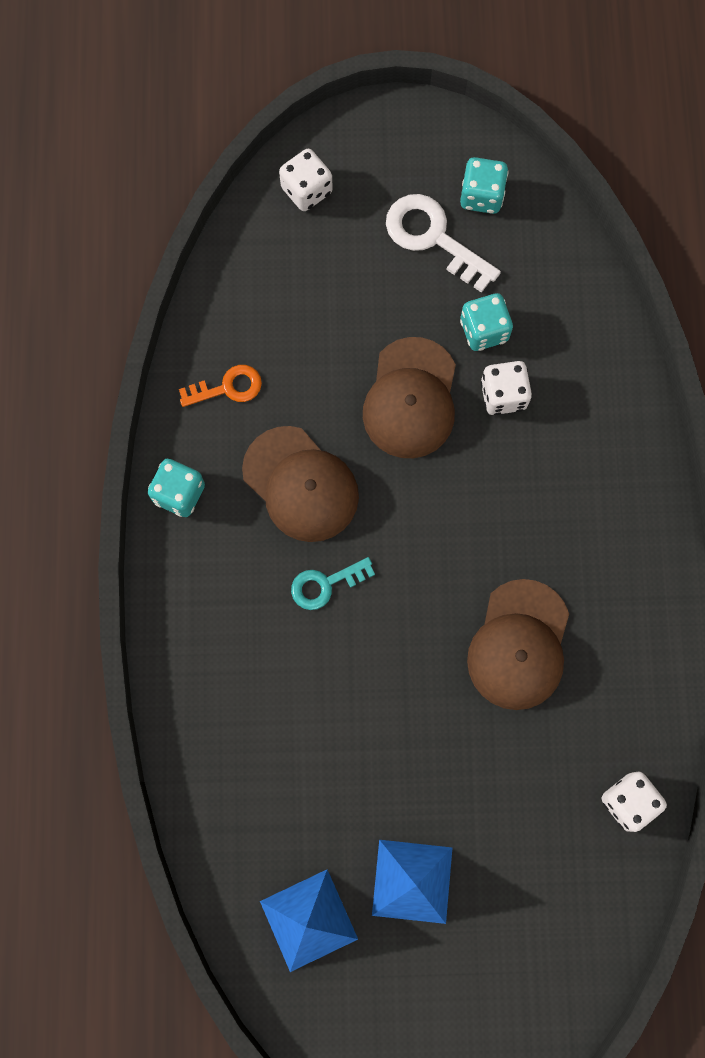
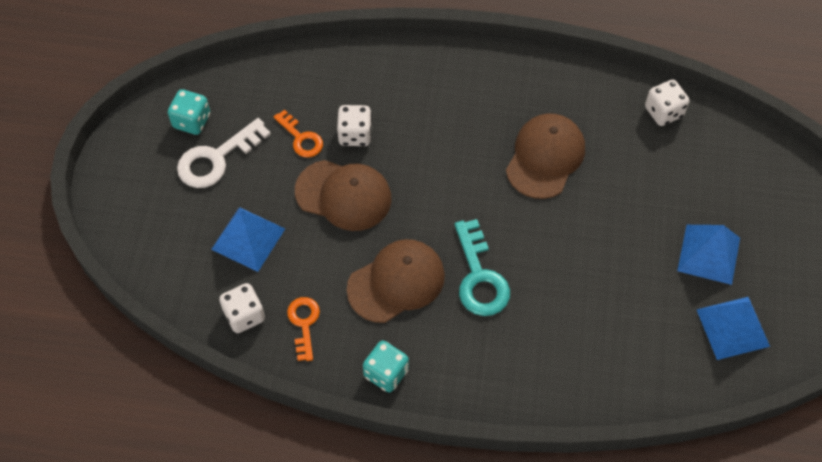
camera: 80 degrees left, 15 degrees down
white dice [279,149,333,211] -> white dice moved to [219,283,265,333]
turquoise key [291,557,375,610] -> turquoise key [455,219,510,316], size x1.59
turquoise dice [460,293,513,351] -> orange key [274,109,323,158]
brown cap [467,579,569,710] -> brown cap turned 90 degrees counterclockwise [506,113,585,199]
none -> blue pyramid [211,207,285,272]

